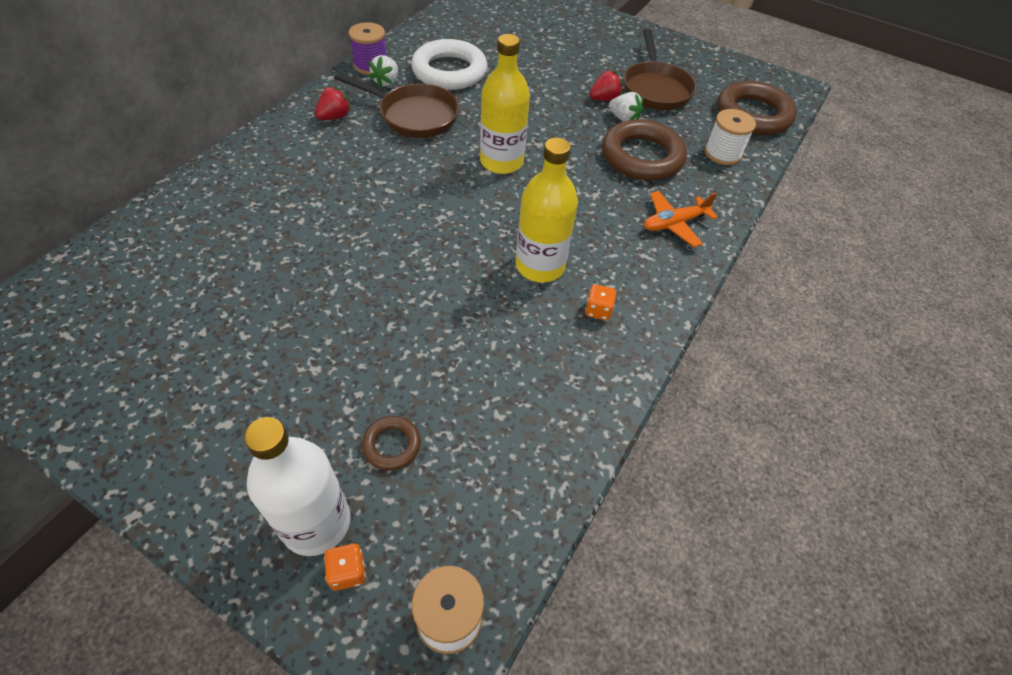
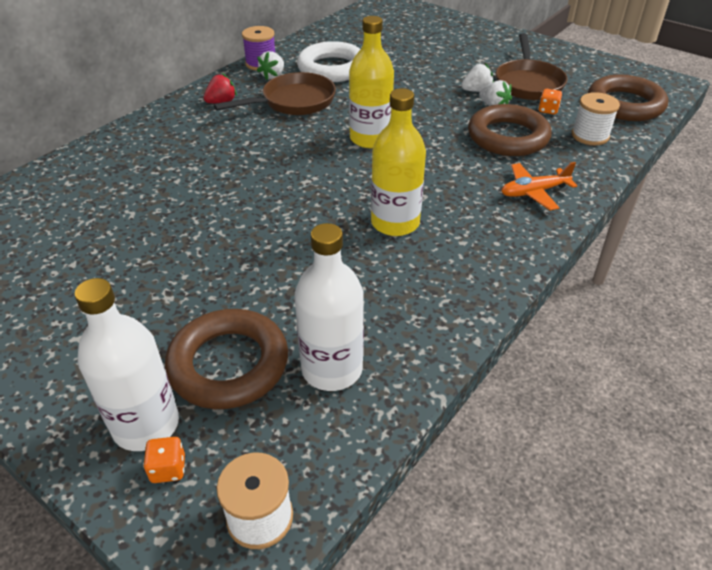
camera: 10 degrees right, 10 degrees down
brown pan [334,72,459,138] -> brown pan turned 60 degrees counterclockwise [214,72,336,115]
brown ring [362,416,421,471] -> brown ring [165,309,288,409], size x2.14
orange dice [585,285,616,320] -> orange dice moved to [538,89,562,114]
red strawberry [589,70,623,101] -> white strawberry [461,63,494,92]
none -> white bottle [294,223,364,391]

